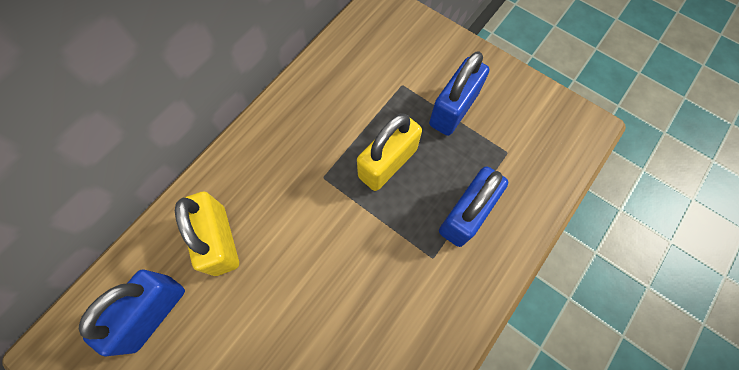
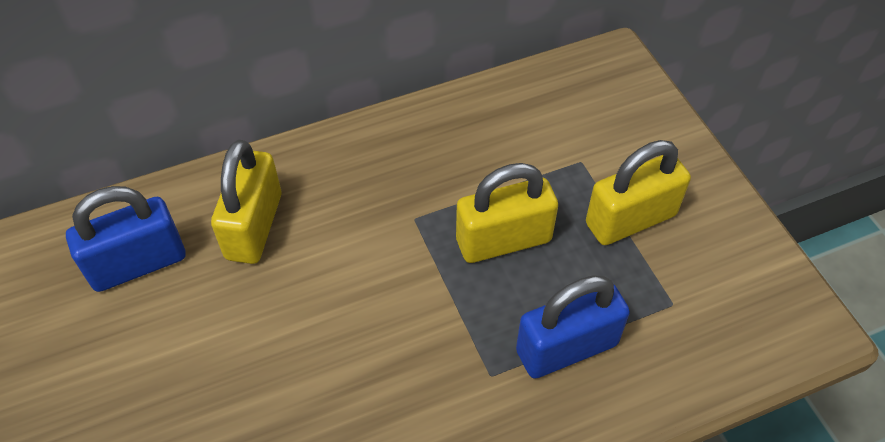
camera: 30 degrees right, 15 degrees down
blue padlock [429,51,489,136] -> yellow padlock [586,140,691,245]

